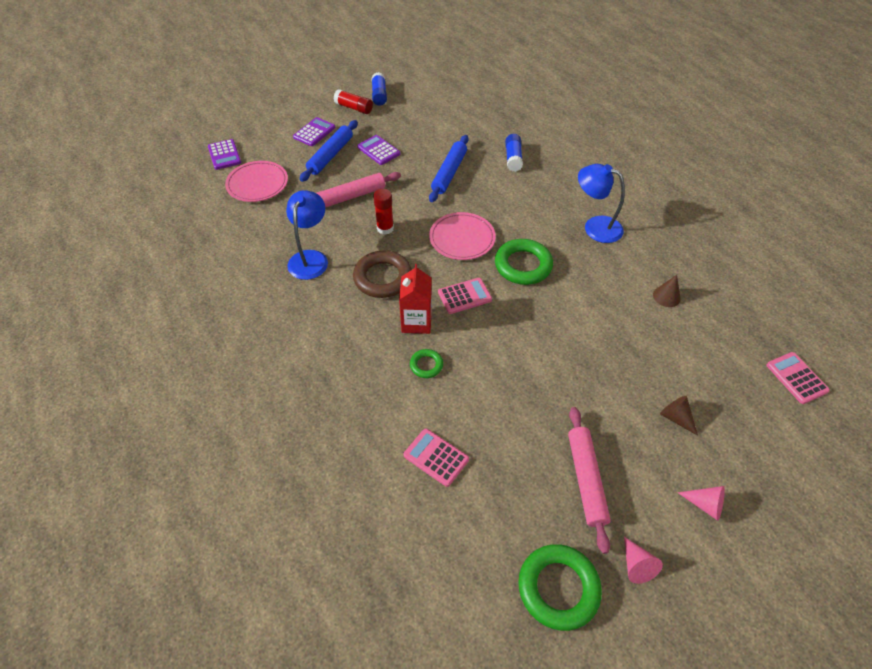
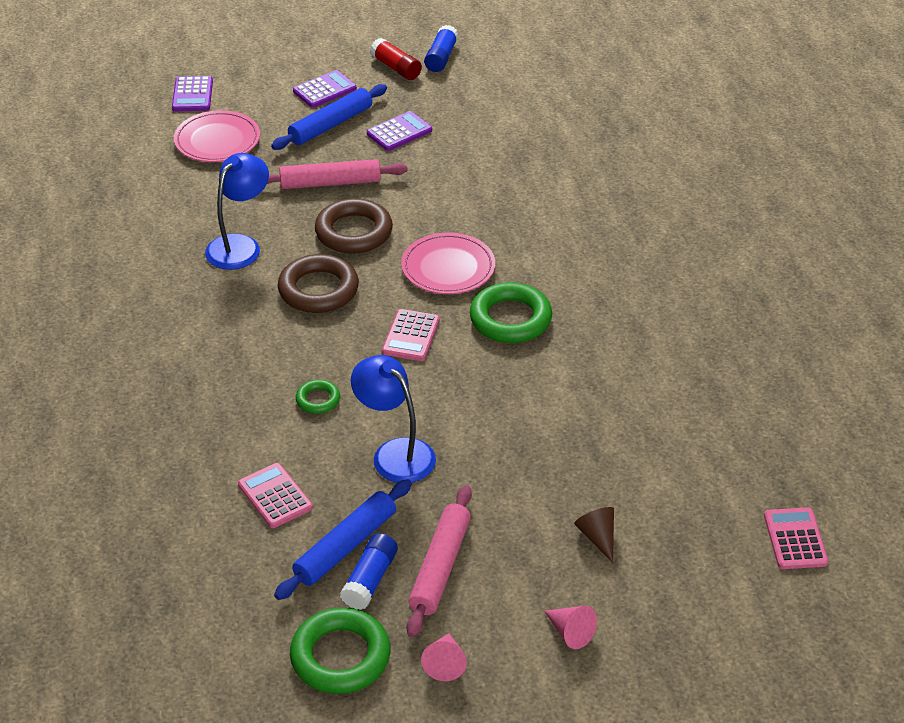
camera: 20 degrees right, 10 degrees down
purple calculator [357,135,400,165] -> purple calculator turned 75 degrees clockwise [367,111,432,151]
red glue stick [373,189,394,235] -> brown ring [315,198,393,254]
red carton [399,264,432,334] -> none
blue rolling pin [429,135,468,202] -> blue rolling pin moved to [274,479,412,600]
pink calculator [438,278,492,314] -> pink calculator turned 105 degrees clockwise [382,309,440,361]
blue glue stick [505,134,523,172] -> blue glue stick moved to [340,533,398,610]
blue lamp [578,164,625,243] -> blue lamp moved to [351,355,436,483]
brown cone [653,275,681,307] -> none

